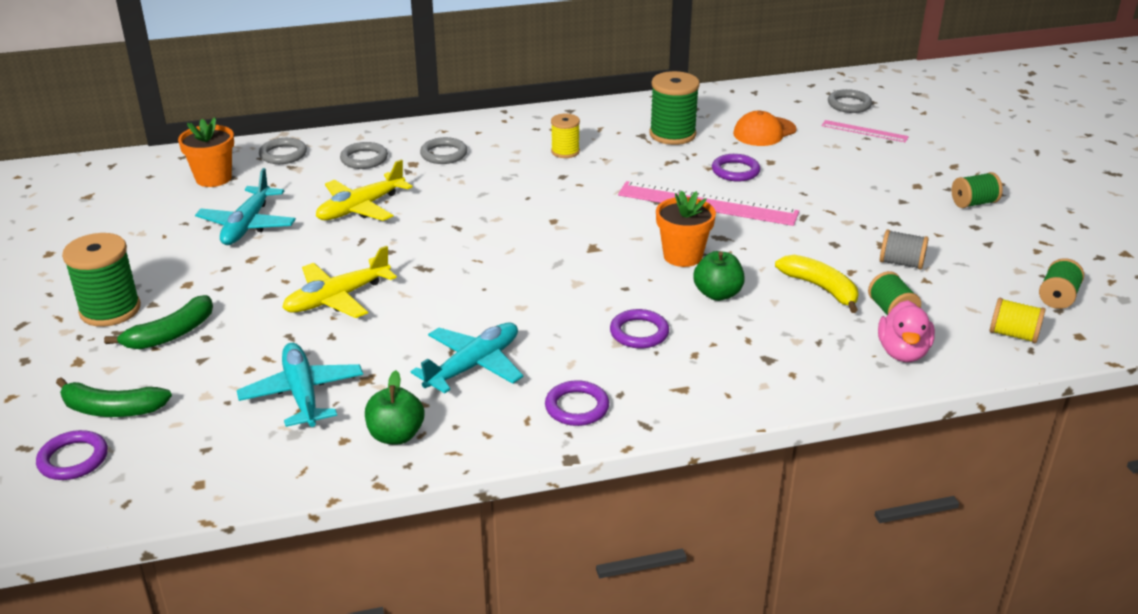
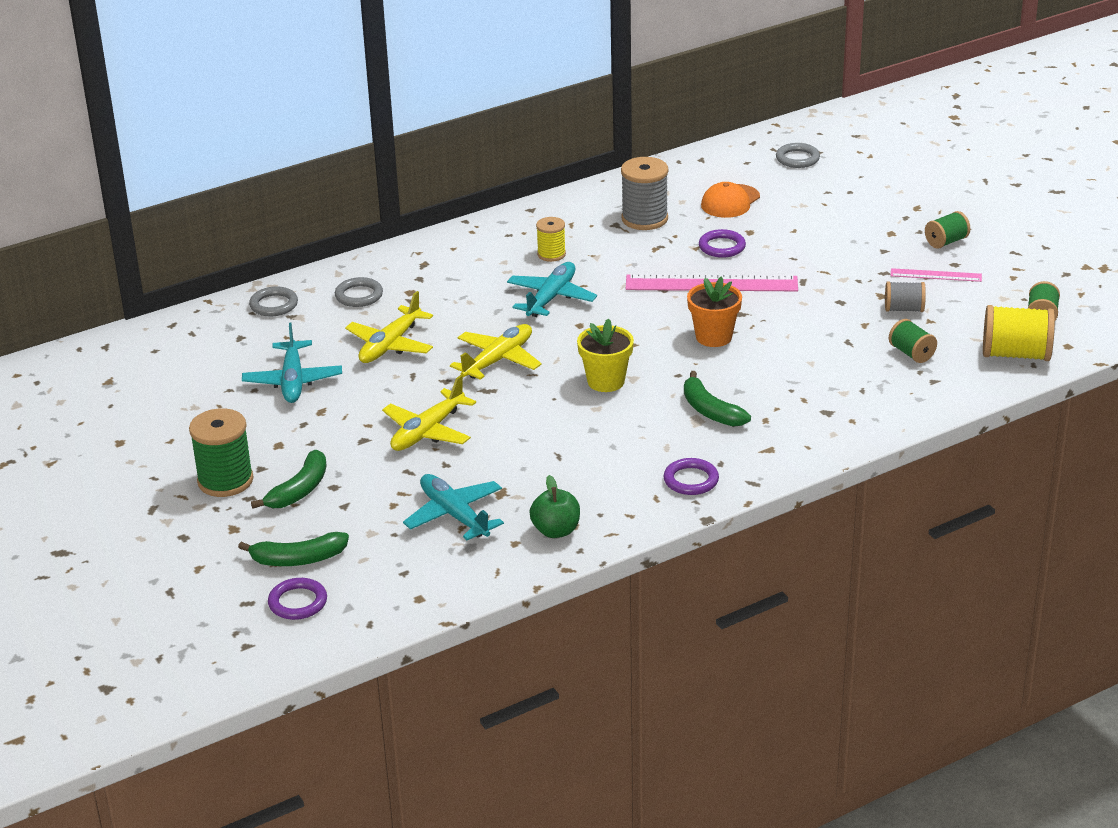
camera: 15 degrees left, 0 degrees up
orange flower pot [178,117,234,187] -> none
turquoise plane [411,323,524,393] -> turquoise plane moved to [507,262,597,317]
grey ring [420,137,467,164] -> none
purple ring [610,309,669,348] -> green banana [684,371,751,427]
green spool [649,71,700,145] -> grey spool [621,157,668,230]
green apple [693,251,745,301] -> none
yellow banana [775,255,859,313] -> none
pink ruler [822,120,909,142] -> pink ruler moved to [891,268,982,282]
pink duck [878,300,935,362] -> none
yellow spool [990,298,1046,343] -> yellow spool [983,305,1055,361], size x1.68
none -> yellow plane [450,324,542,380]
none -> yellow flower pot [577,318,634,392]

